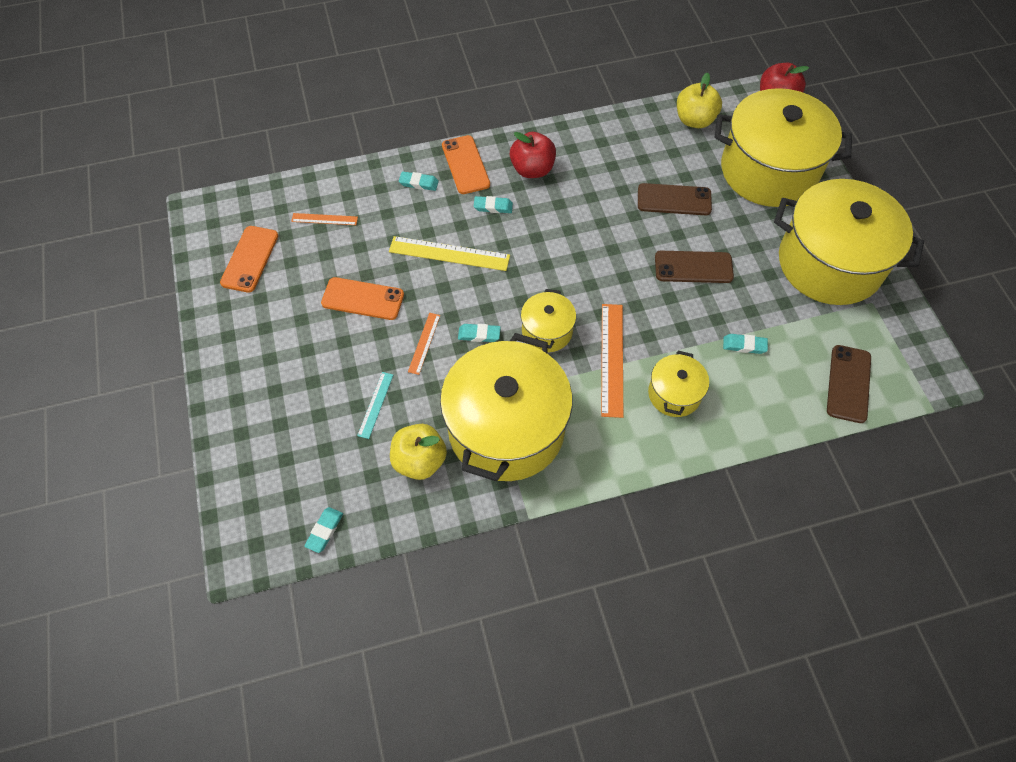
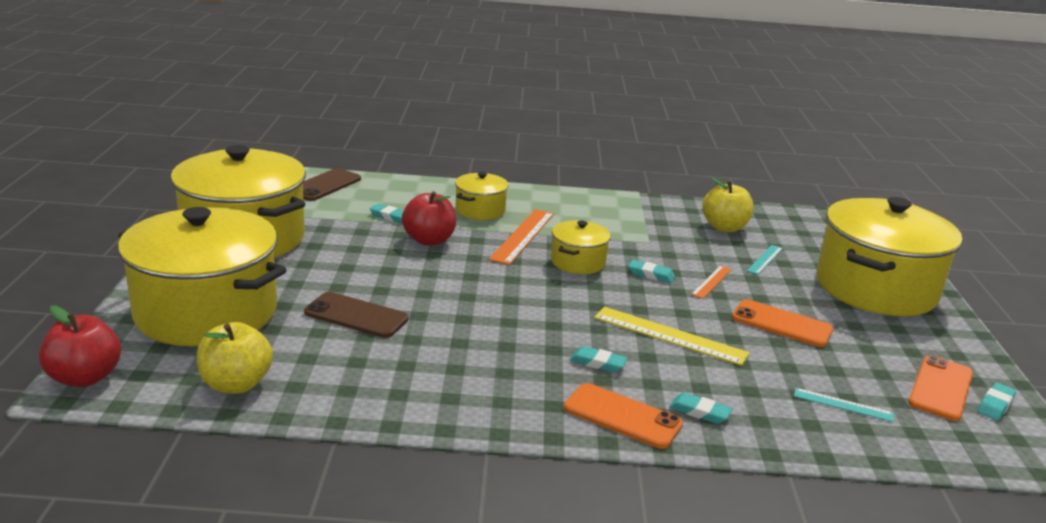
camera: 165 degrees left, 35 degrees down
orange ruler [291,213,358,225] -> turquoise ruler [794,388,894,422]
turquoise eraser [304,507,343,553] -> turquoise eraser moved to [977,383,1016,421]
yellow pot [440,333,573,482] -> yellow pot moved to [816,197,962,316]
orange phone [442,135,490,194] -> orange phone turned 60 degrees counterclockwise [563,383,683,449]
red apple [510,132,556,178] -> red apple moved to [402,191,456,246]
brown phone [655,251,734,283] -> none

